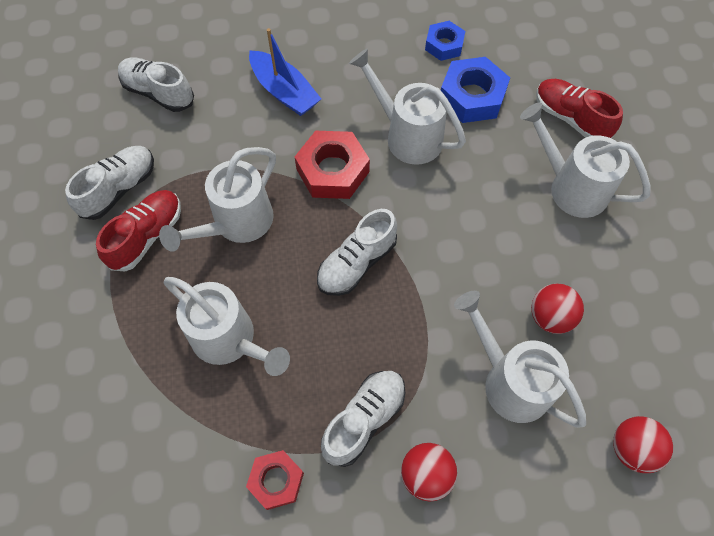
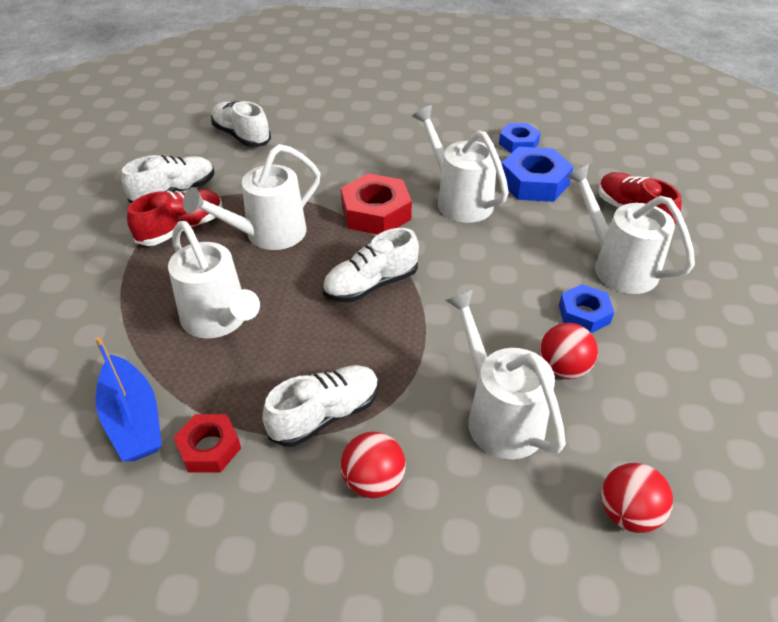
camera: 15 degrees right, 20 degrees down
blue boat [249,28,321,116] -> blue boat moved to [95,336,162,461]
none -> blue nut [559,284,614,333]

